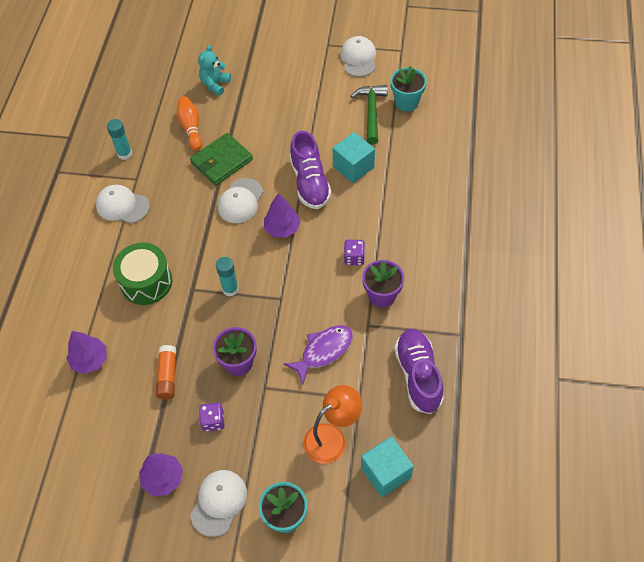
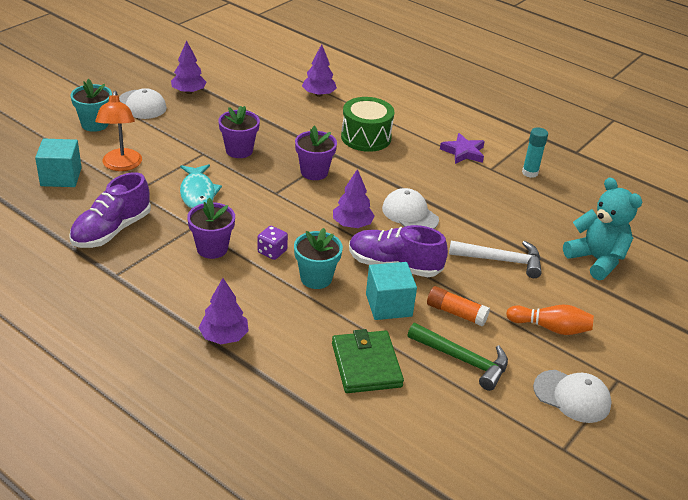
camera: 115 degrees right, 20 degrees down
white cap [96,185,150,224] -> purple star [440,133,485,164]
orange glue stick [156,345,176,400] -> orange glue stick moved to [427,286,490,326]
orange bowling pin [177,97,202,151] -> orange bowling pin moved to [506,305,594,335]
green wallet [190,133,253,186] -> green wallet moved to [332,329,404,393]
turquoise teddy bear [198,45,231,96] -> turquoise teddy bear [563,177,642,280], size x1.53
purple dice [199,403,224,431] -> none
turquoise glue stick [216,257,239,297] -> purple flower pot [295,126,337,180]
purple fish [284,325,353,384] -> turquoise fish [180,164,222,209]
turquoise flower pot [390,66,427,112] -> turquoise flower pot moved to [294,228,343,289]
purple shoe [394,329,444,414] -> purple shoe turned 105 degrees clockwise [69,172,151,248]
none -> purple tree [199,278,249,344]
none -> white hammer [449,241,542,278]

